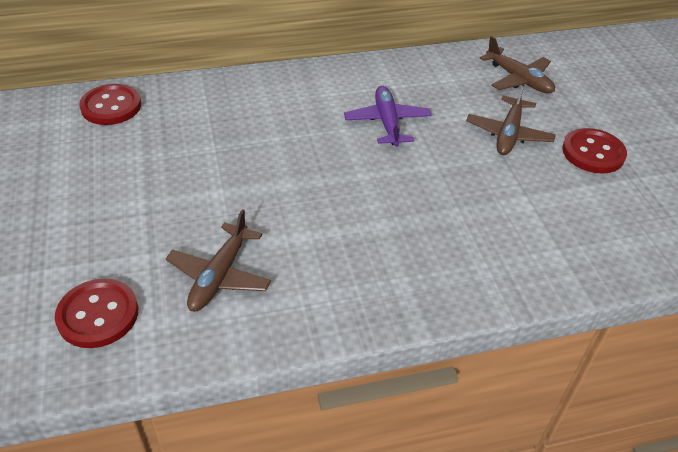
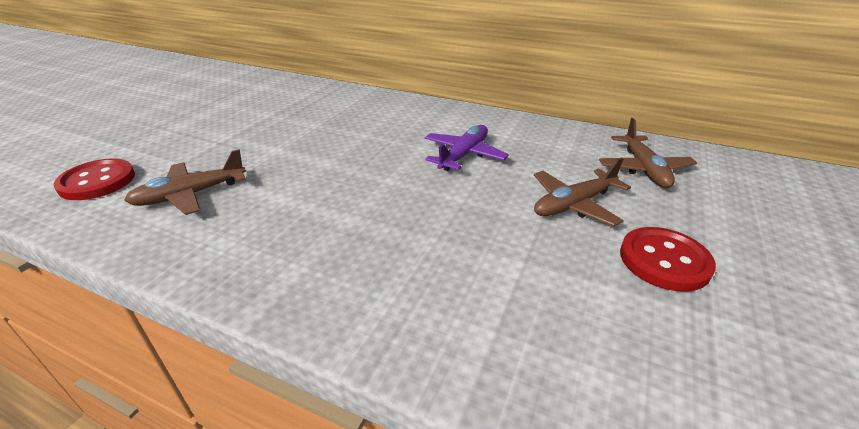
camera: 40 degrees right, 10 degrees down
red button [79,84,141,125] -> none

